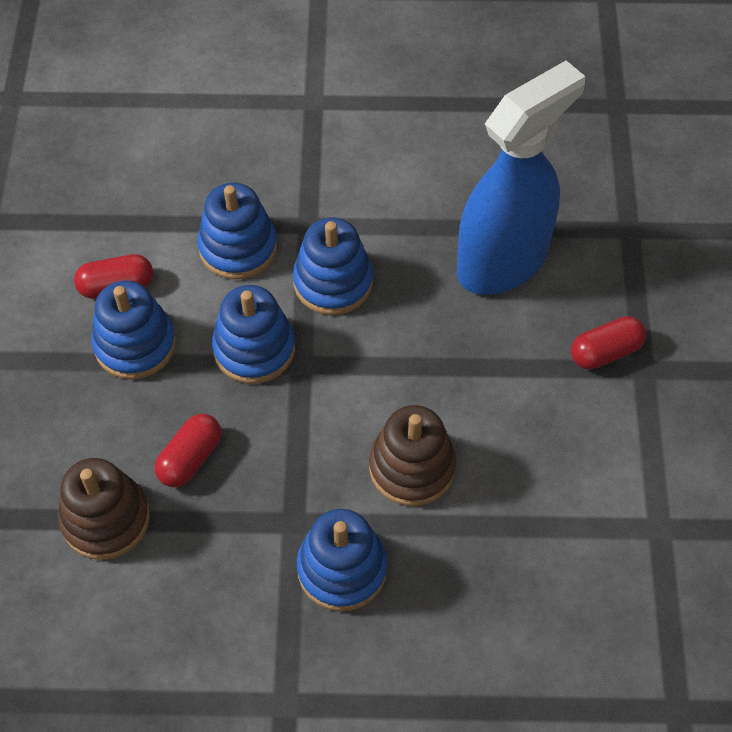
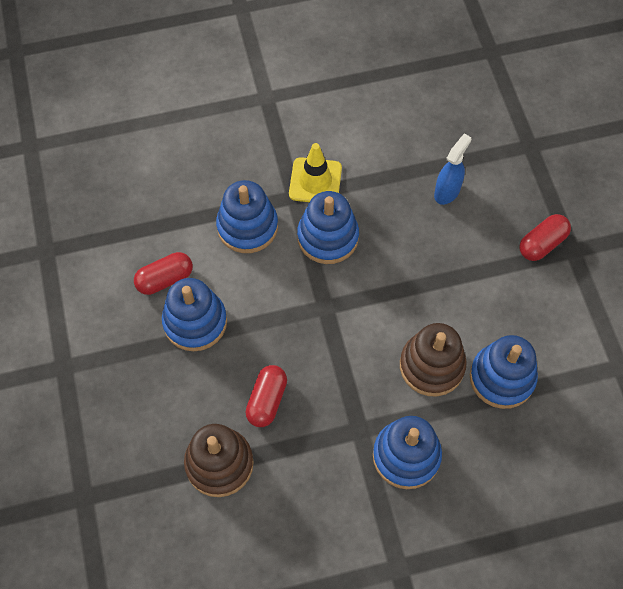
camera: 15 degrees left, 5 degrees up
blue stacking toy [212,285,295,384] -> blue stacking toy moved to [470,335,538,409]
blue spray bottle [457,61,585,295] -> blue spray bottle [434,133,471,205], size x0.43
none -> yellow traffic cone [289,143,342,202]

